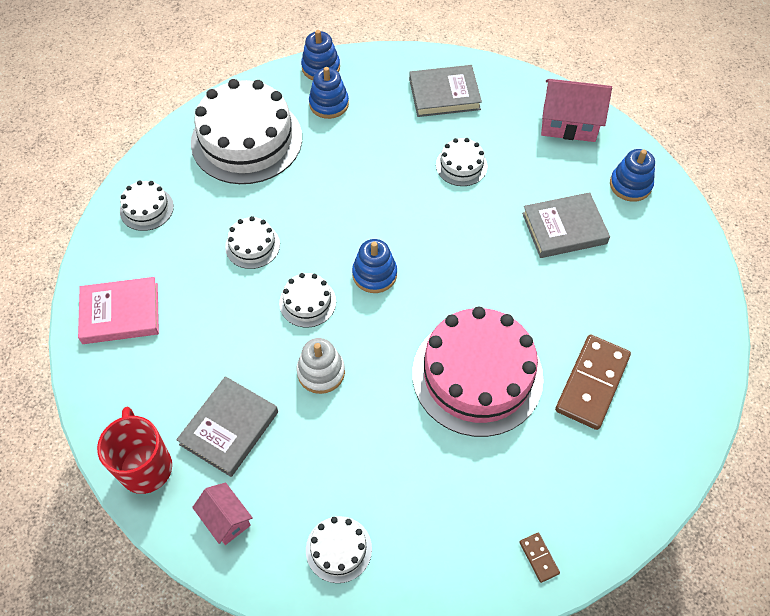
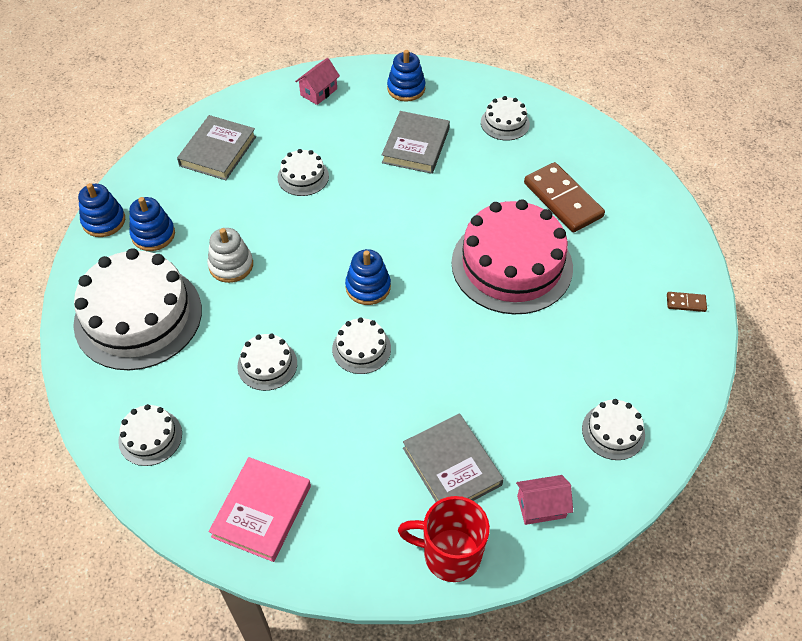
camera: 60 degrees left, 5 degrees down
white stacking toy [297,338,345,394] -> white stacking toy moved to [207,228,253,283]
pink house [541,79,612,142] -> pink house [295,58,340,105], size x0.60
none -> white cake [481,96,530,141]

